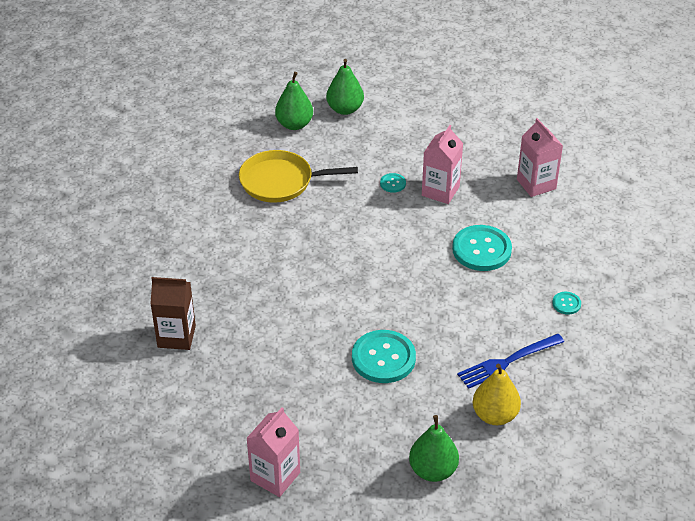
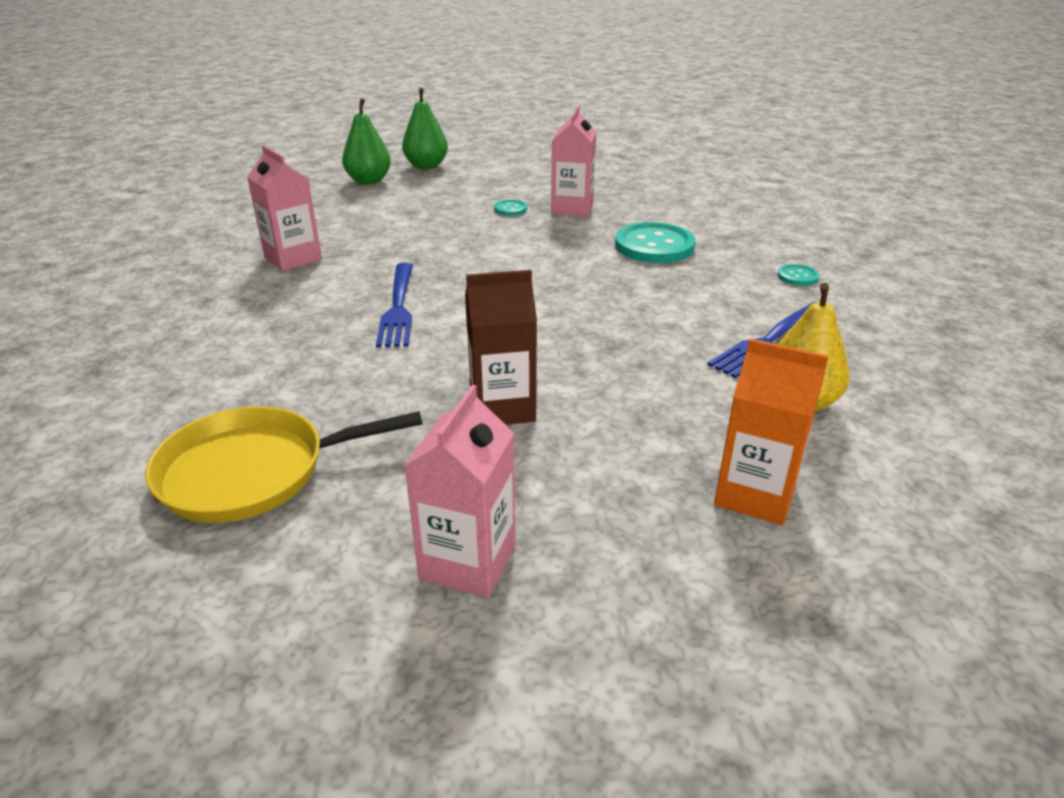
camera: 15 degrees left, 10 degrees down
brown carton [150,277,196,350] -> brown carton moved to [465,270,537,425]
yellow pan [239,150,358,203] -> yellow pan moved to [145,407,423,523]
turquoise button [352,330,416,383] -> none
green pear [409,415,459,482] -> orange carton [714,339,829,525]
pink carton [517,118,563,197] -> pink carton moved to [247,145,322,271]
none -> blue fork [376,263,413,347]

